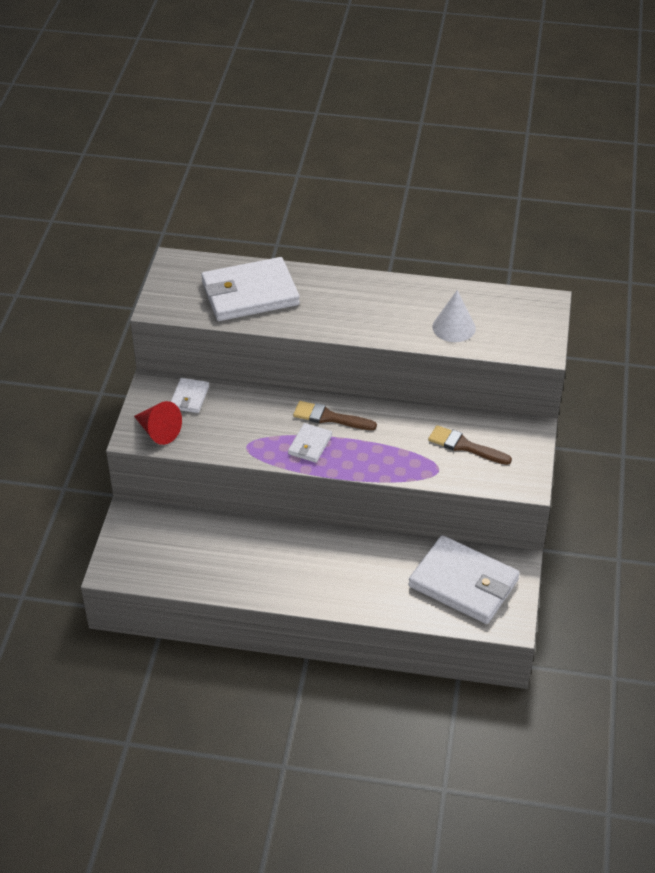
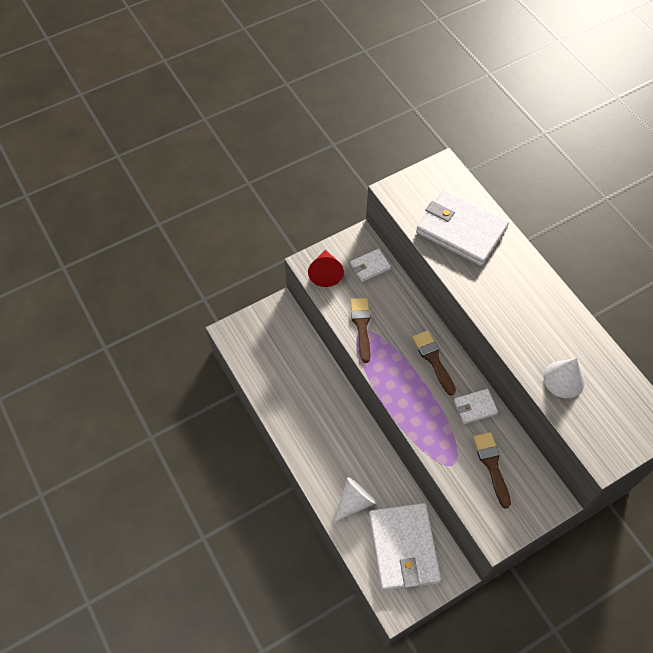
camera: 50 degrees right, 15 degrees up
white wallet [288,423,332,463] -> white wallet moved to [454,389,498,424]
none -> white cone [333,477,376,523]
none -> brown brush [350,298,371,363]

